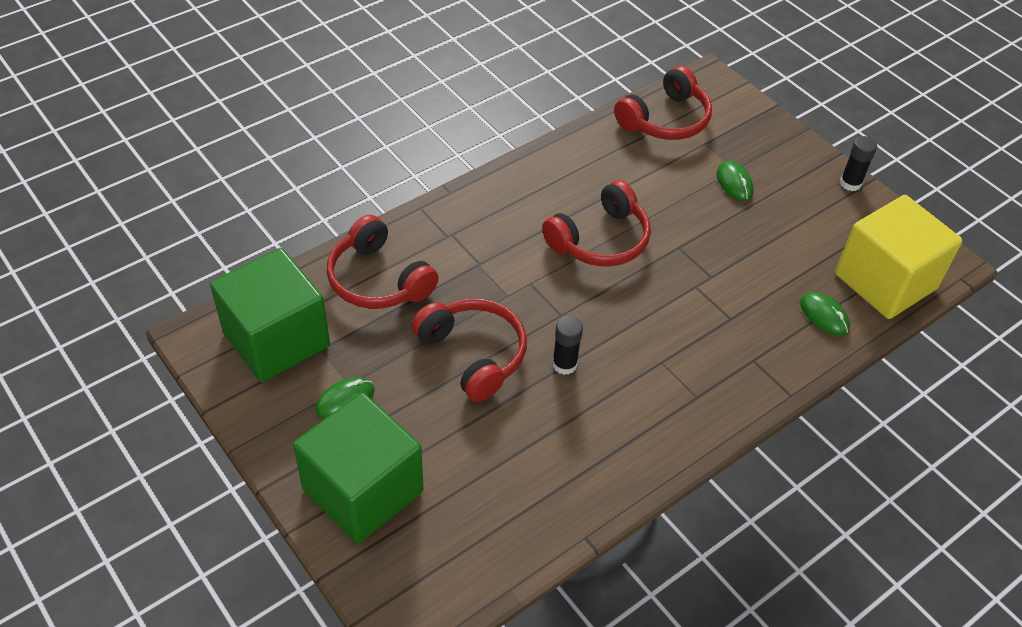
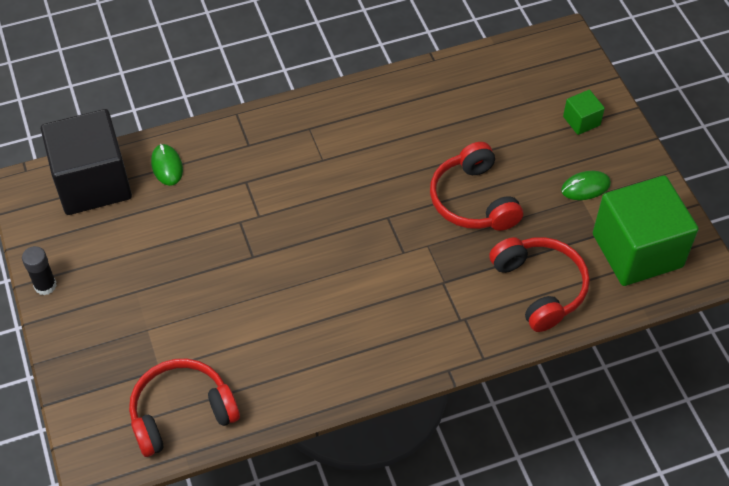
camera: 160 degrees left, 5 degrees up
green cube [293,392,423,544] -> green cube [563,90,605,135], size x0.43
red headphones [542,180,651,266] -> none
black glue stick [552,316,583,375] -> none
green mouse [717,161,754,201] -> none
yellow cube [835,195,962,319] -> black cube [41,109,132,215]

